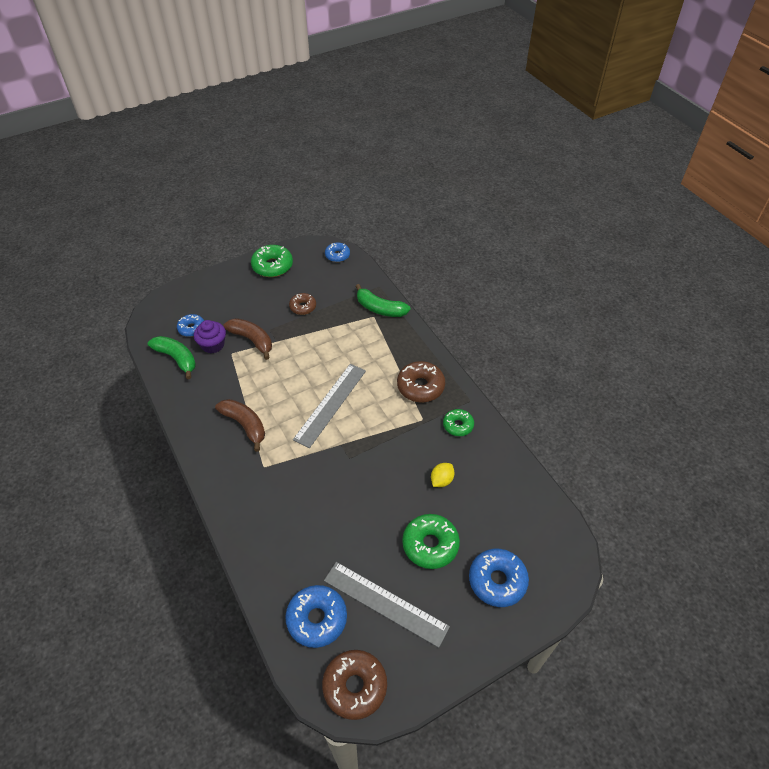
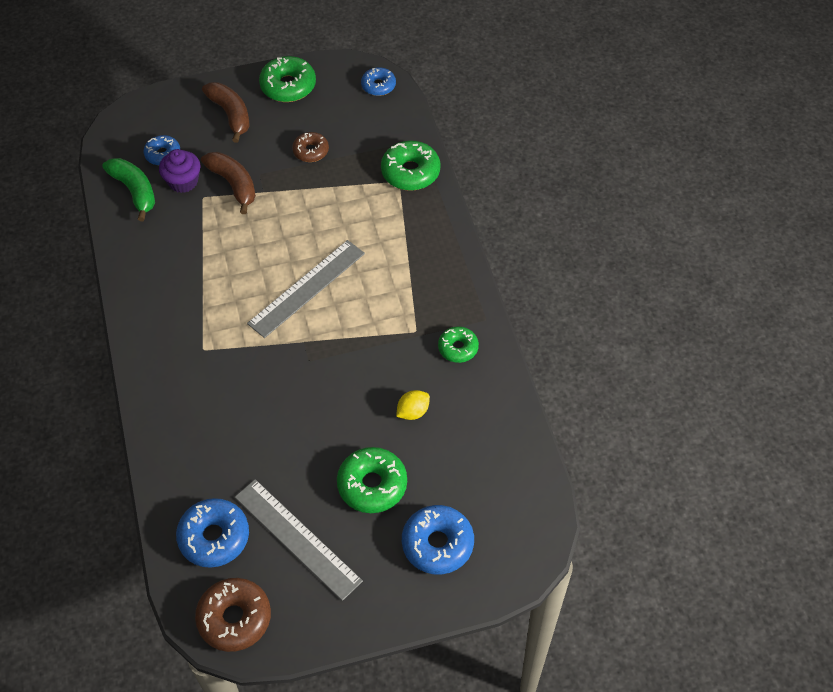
camera: 15 degrees right, 5 degrees up
brown banana [215,399,265,452] -> brown banana moved to [202,82,250,143]
green banana [355,284,410,317] -> green donut [381,141,441,191]
brown donut [397,361,445,402] -> none

